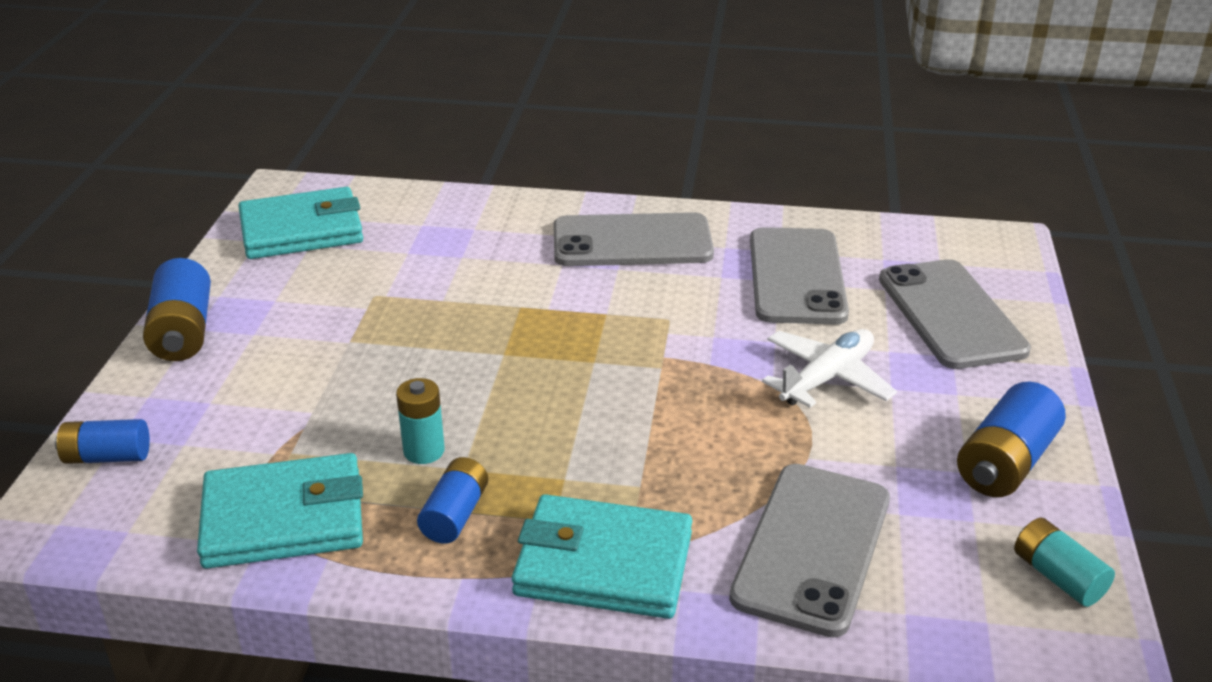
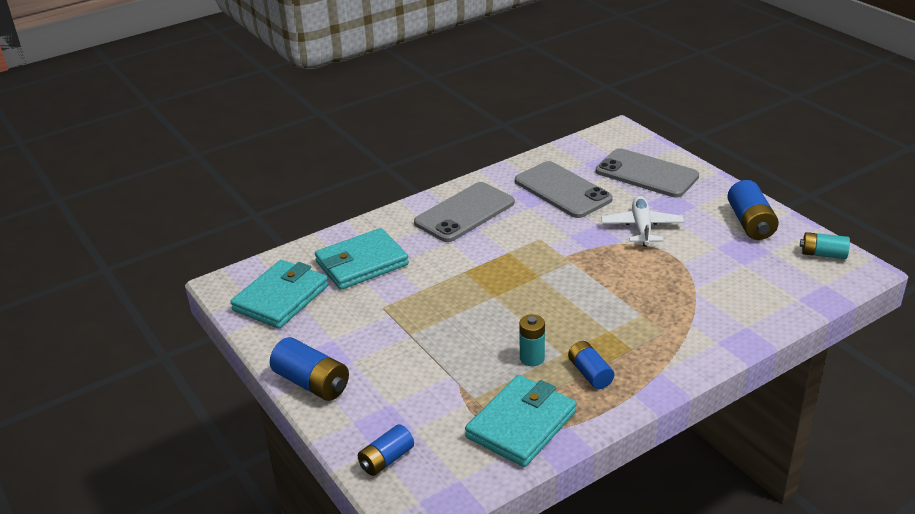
camera: 40 degrees left, 0 degrees up
turquoise wallet [512,494,692,619] -> turquoise wallet moved to [315,228,409,290]
grey phone [729,464,890,638] -> none

